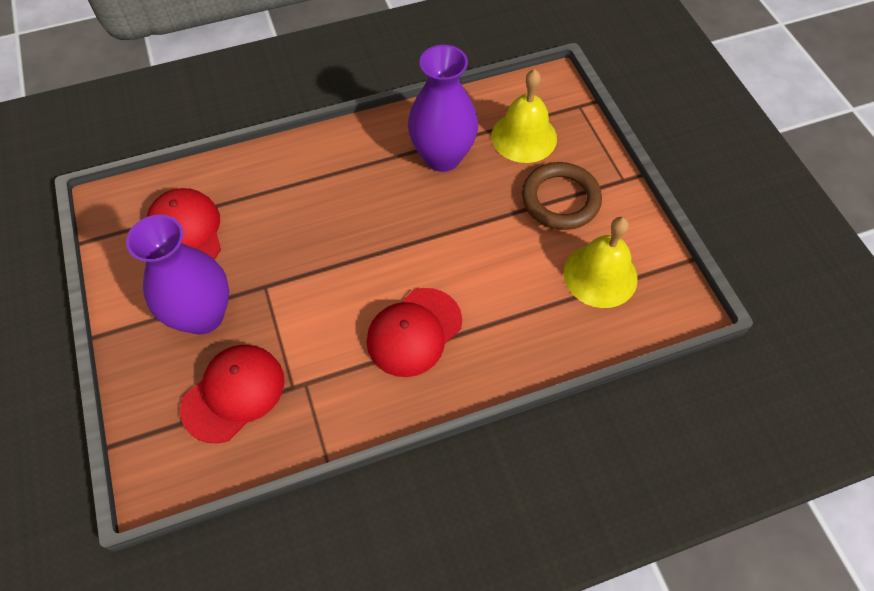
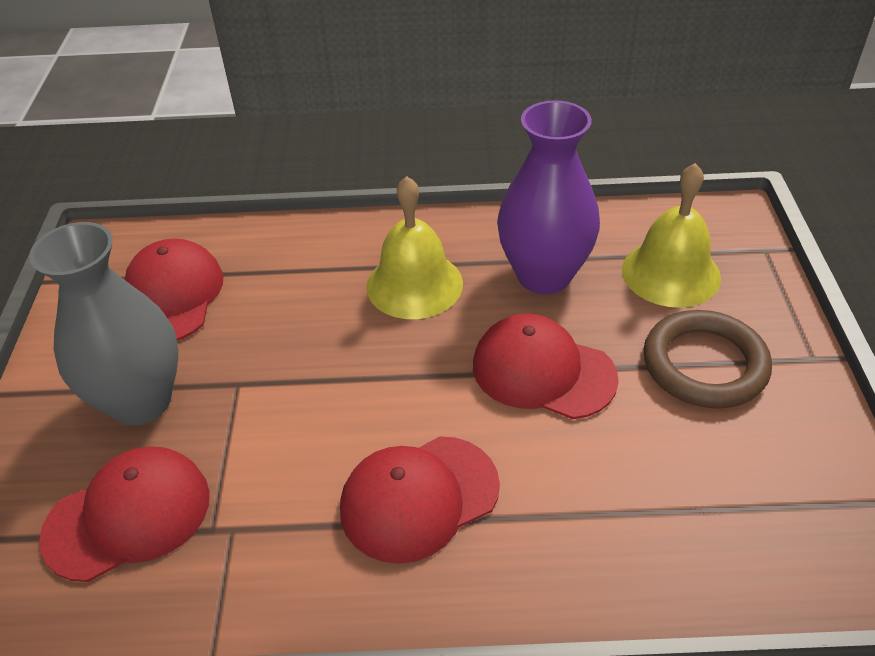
camera: 20 degrees right, 15 degrees down
purple vase [126,215,229,335] -> grey vase [29,222,178,425]
yellow bell [564,217,638,308] -> yellow bell moved to [366,176,463,319]
none -> red cap [473,314,619,419]

